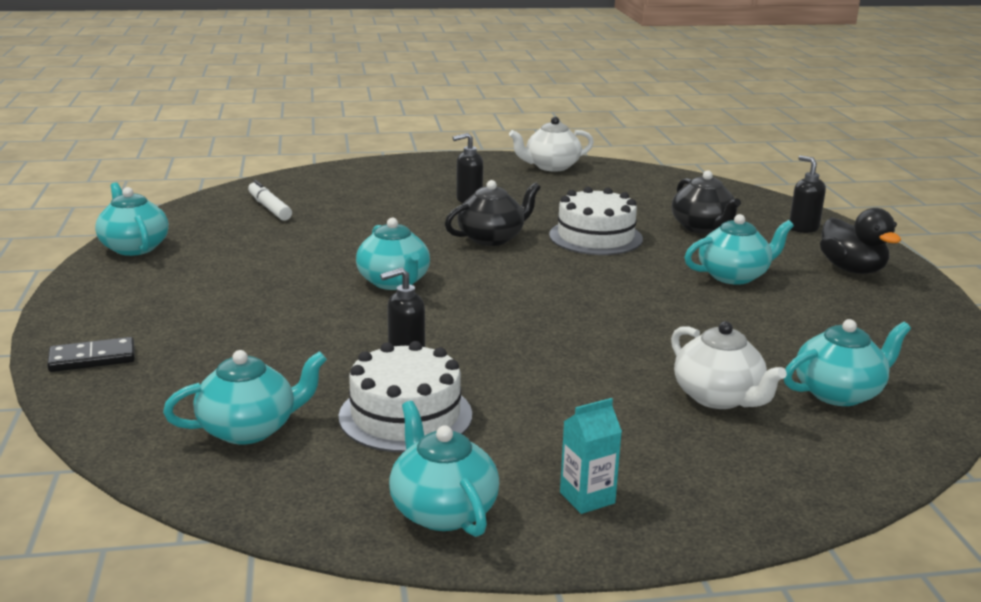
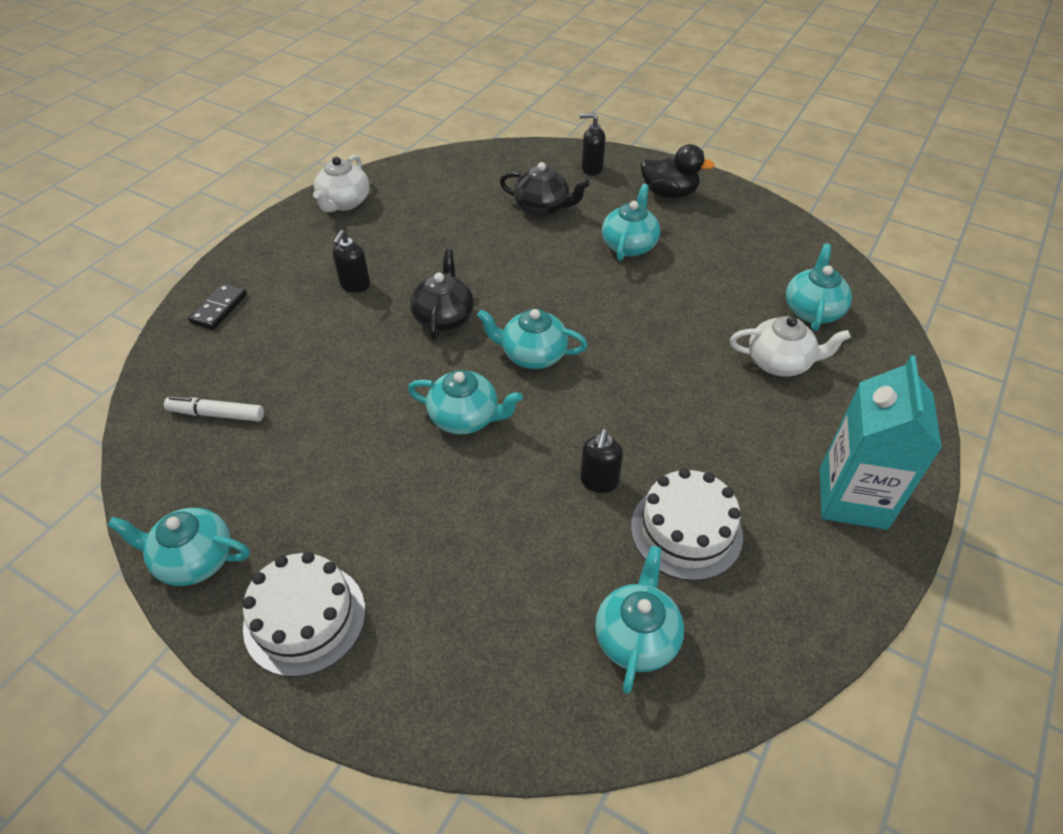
camera: 50 degrees left, 25 degrees up
black domino [47,337,135,372] -> black domino moved to [188,283,247,330]
turquoise teapot [389,401,499,537] -> turquoise teapot moved to [477,309,588,369]
white cake [549,187,643,255] -> white cake moved to [242,552,365,677]
turquoise carton [560,398,622,514] -> turquoise carton [820,355,942,530], size x2.19

